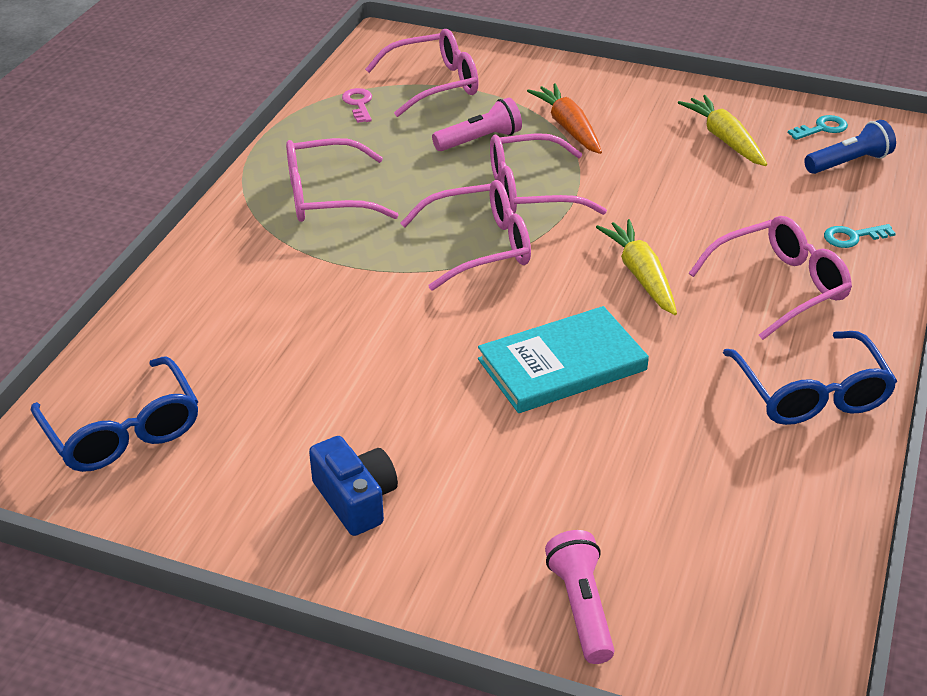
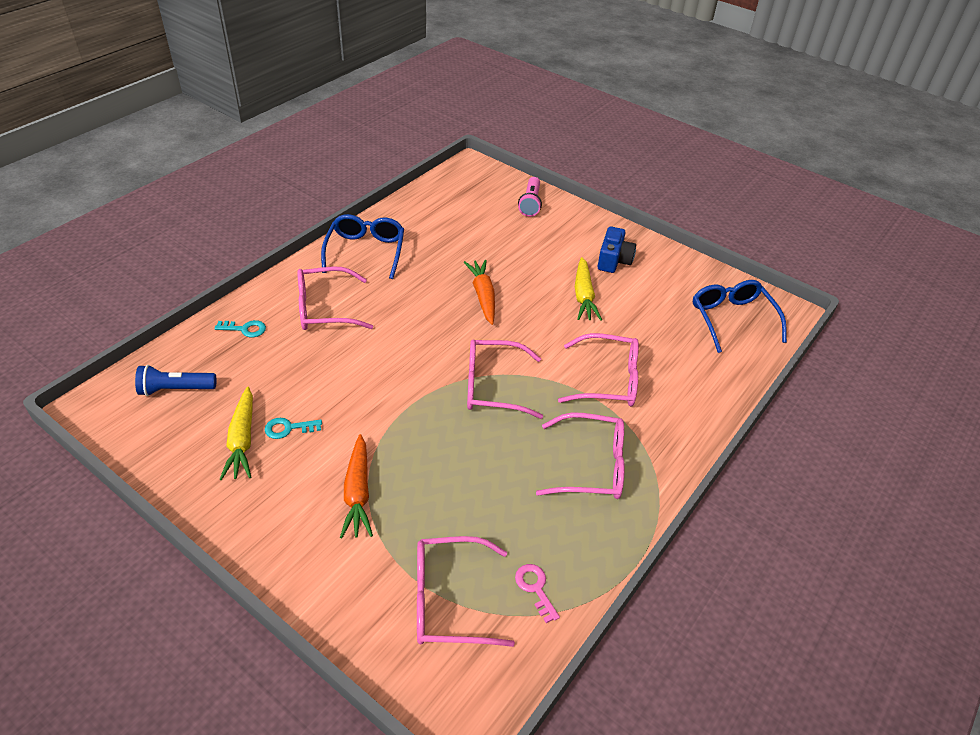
camera: 165 degrees left, 5 degrees up
blue camera [309,436,398,536] -> blue camera turned 150 degrees counterclockwise [597,226,636,273]
pink key [342,88,372,123] -> pink key turned 150 degrees clockwise [515,564,560,623]
pink flashlight [432,98,522,151] -> none
turquoise book [478,306,649,413] -> orange carrot [464,260,495,325]
pink glasses [490,133,607,215] -> pink glasses moved to [558,333,639,407]
yellow carrot [596,219,677,315] -> yellow carrot moved to [575,257,602,321]
turquoise key [788,115,848,140] -> turquoise key moved to [265,418,322,439]

